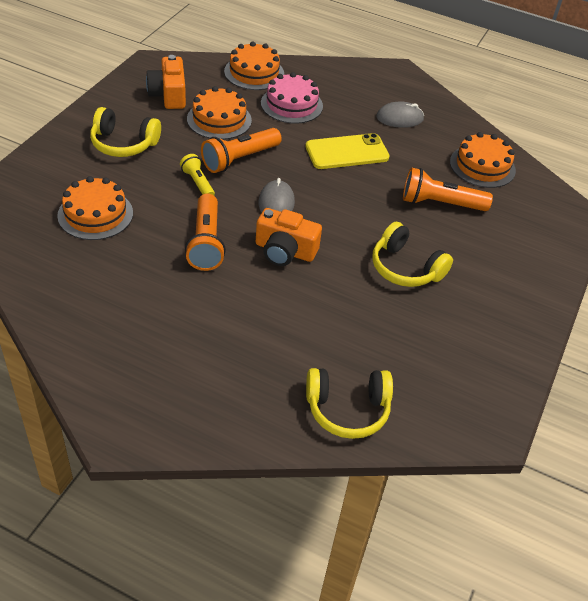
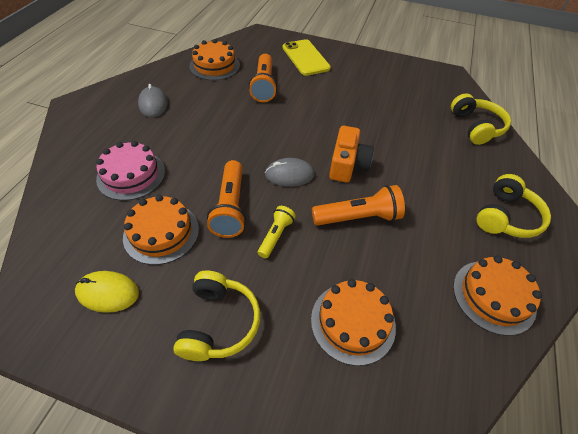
camera: 95 degrees left, 5 degrees up
orange camera [146,55,186,109] -> yellow mouse [75,271,139,313]
yellow flashlight [180,154,215,195] -> yellow flashlight turned 150 degrees clockwise [258,206,296,258]
orange flashlight [201,128,282,173] -> orange flashlight turned 45 degrees clockwise [207,160,246,238]
orange cake [224,41,284,90] -> orange cake moved to [453,256,542,336]
yellow phone [306,133,389,169] -> yellow phone moved to [283,39,331,76]
yellow headphones [372,222,453,287] -> yellow headphones moved to [476,174,551,238]

